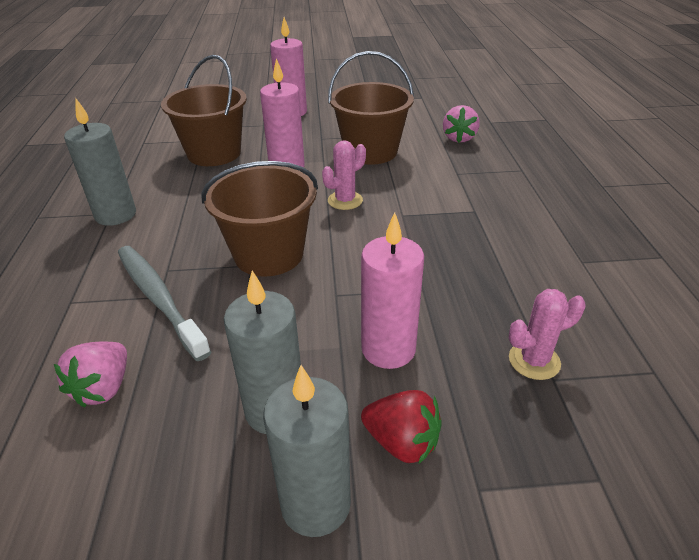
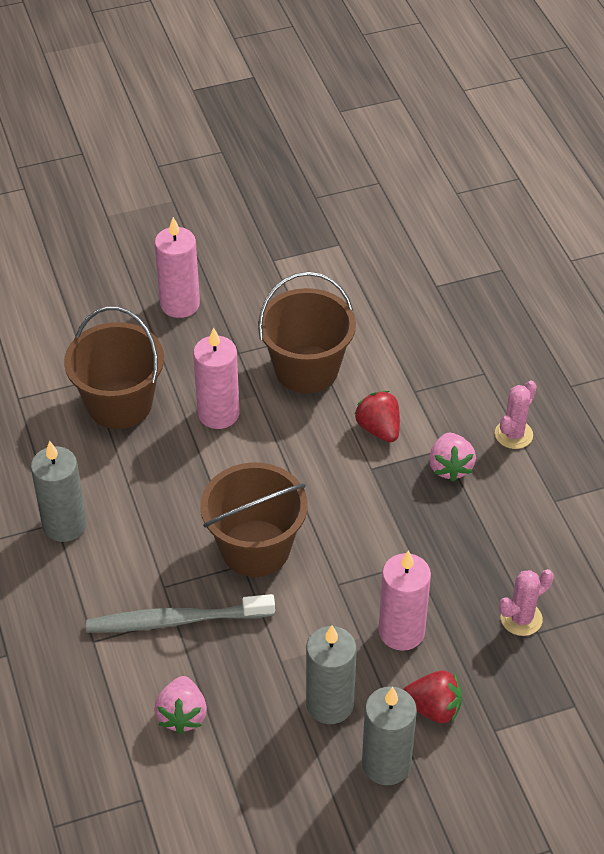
camera: 15 degrees left, 10 degrees up
grey toothbrush [118,246,211,361] -> grey toothbrush turned 45 degrees counterclockwise [86,594,275,633]
pink cactus [322,140,366,210] -> pink cactus moved to [495,381,537,449]
pink strawberry [443,105,480,143] -> pink strawberry moved to [429,433,476,482]
none -> red strawberry [354,391,400,442]

